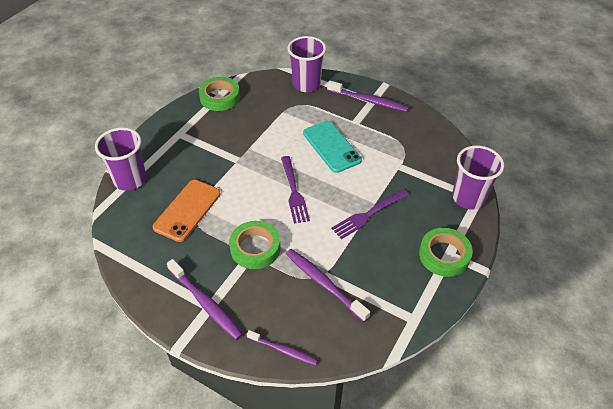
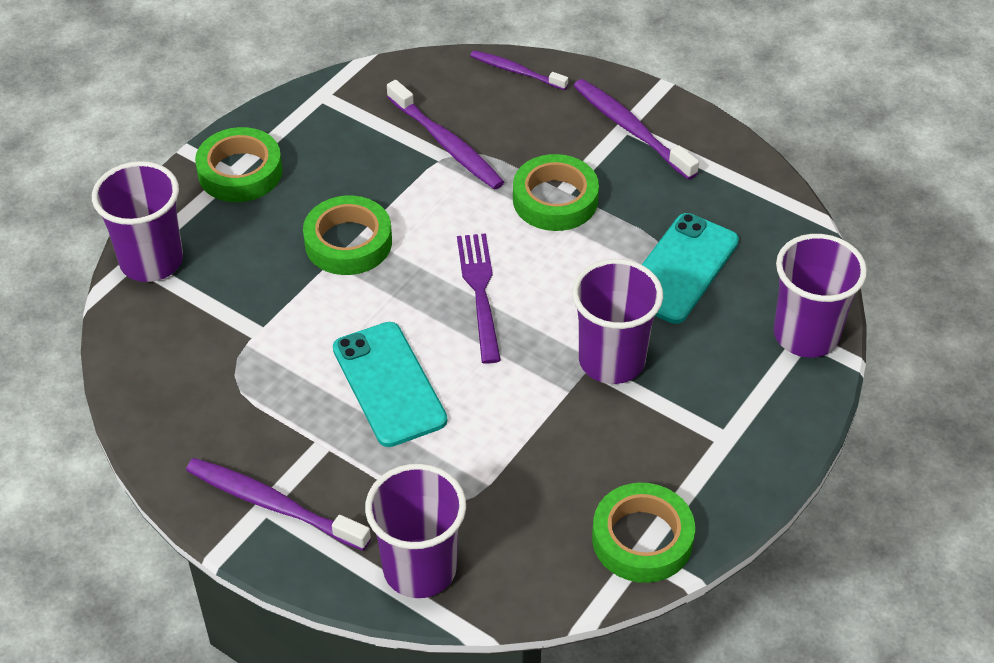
camera: 175 degrees left, 0 degrees up
orange phone [153,180,221,242] -> turquoise phone [642,213,739,324]
purple fork [331,189,408,239] -> green tape [303,196,392,275]
none -> purple cup [572,259,663,384]

